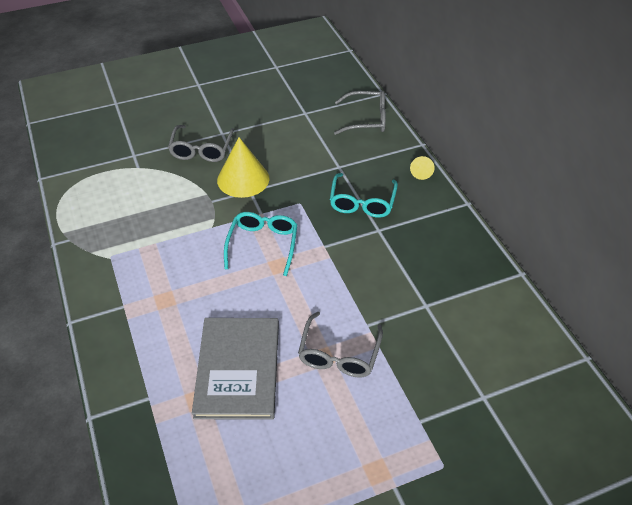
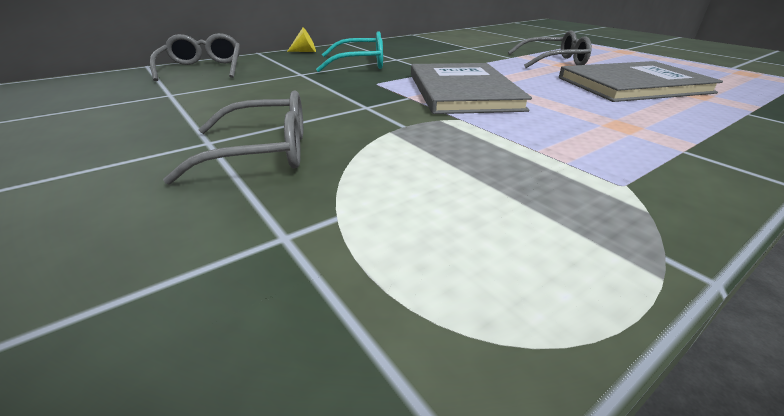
camera: 105 degrees left, 15 degrees down
yellow cone [217,137,269,198] -> none
turquoise glasses [224,212,298,276] -> grey book [411,63,532,114]

